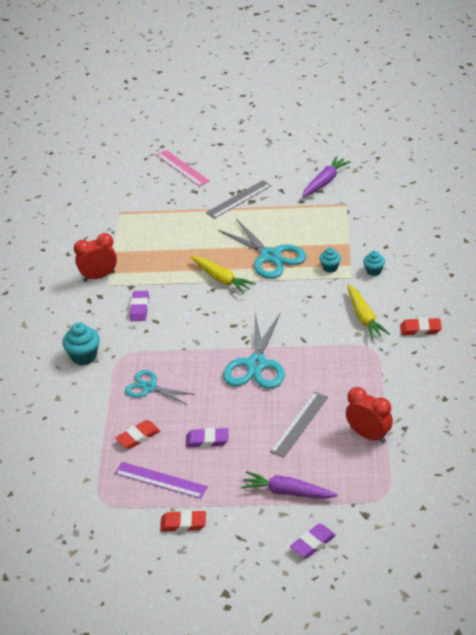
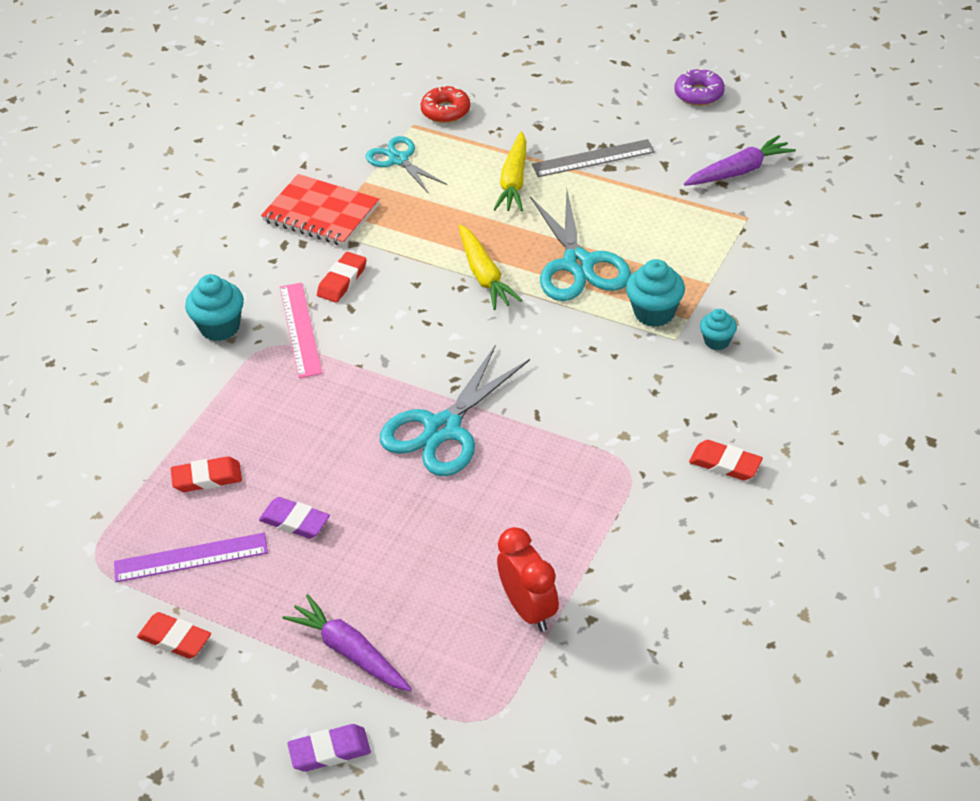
camera: 25 degrees right, 5 degrees up
red clock [74,233,117,282] -> red notebook [261,174,379,246]
purple ruler [115,462,208,499] -> purple ruler turned 60 degrees counterclockwise [114,533,268,582]
turquoise scissors [125,370,195,405] -> turquoise scissors moved to [366,136,447,194]
purple eraser [130,291,149,321] -> red eraser [317,252,367,303]
pink ruler [157,150,210,186] -> pink ruler moved to [280,282,322,378]
grey ruler [270,392,328,458] -> none
turquoise cupcake [319,248,341,273] -> turquoise cupcake [626,259,685,327], size x1.63
yellow carrot [347,284,390,340] -> yellow carrot moved to [493,131,526,212]
none -> red donut [421,85,470,123]
none -> purple donut [674,68,725,106]

